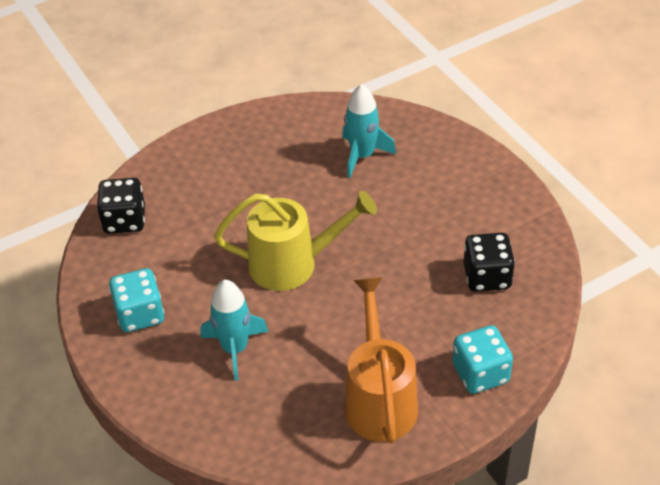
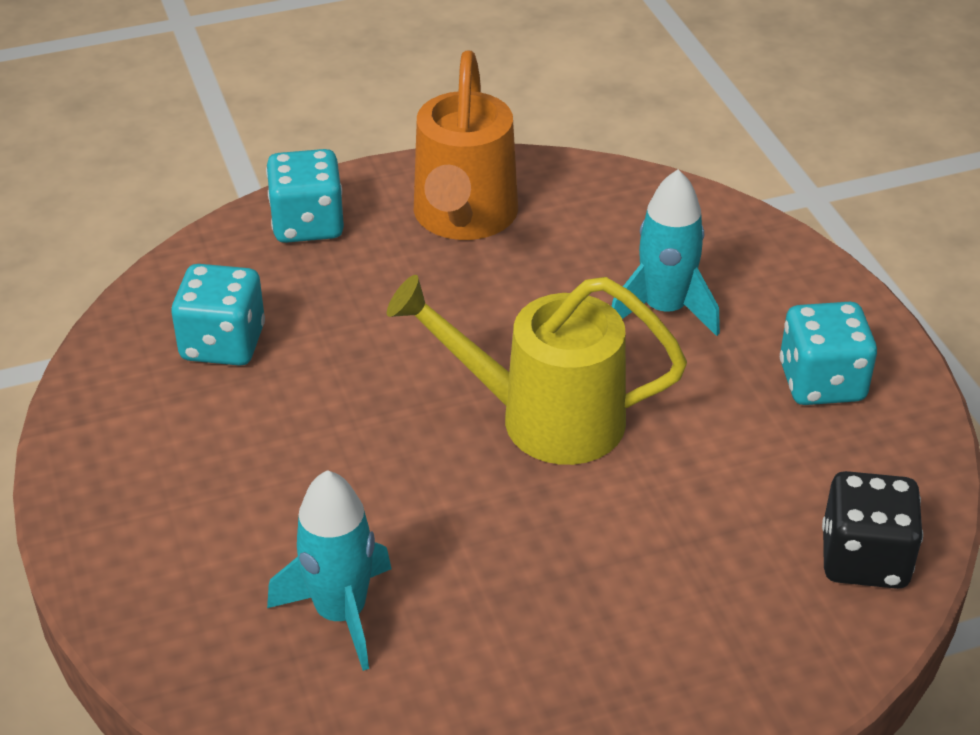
camera: 170 degrees left, 5 degrees down
black dice [464,233,515,292] -> turquoise dice [171,264,265,366]

